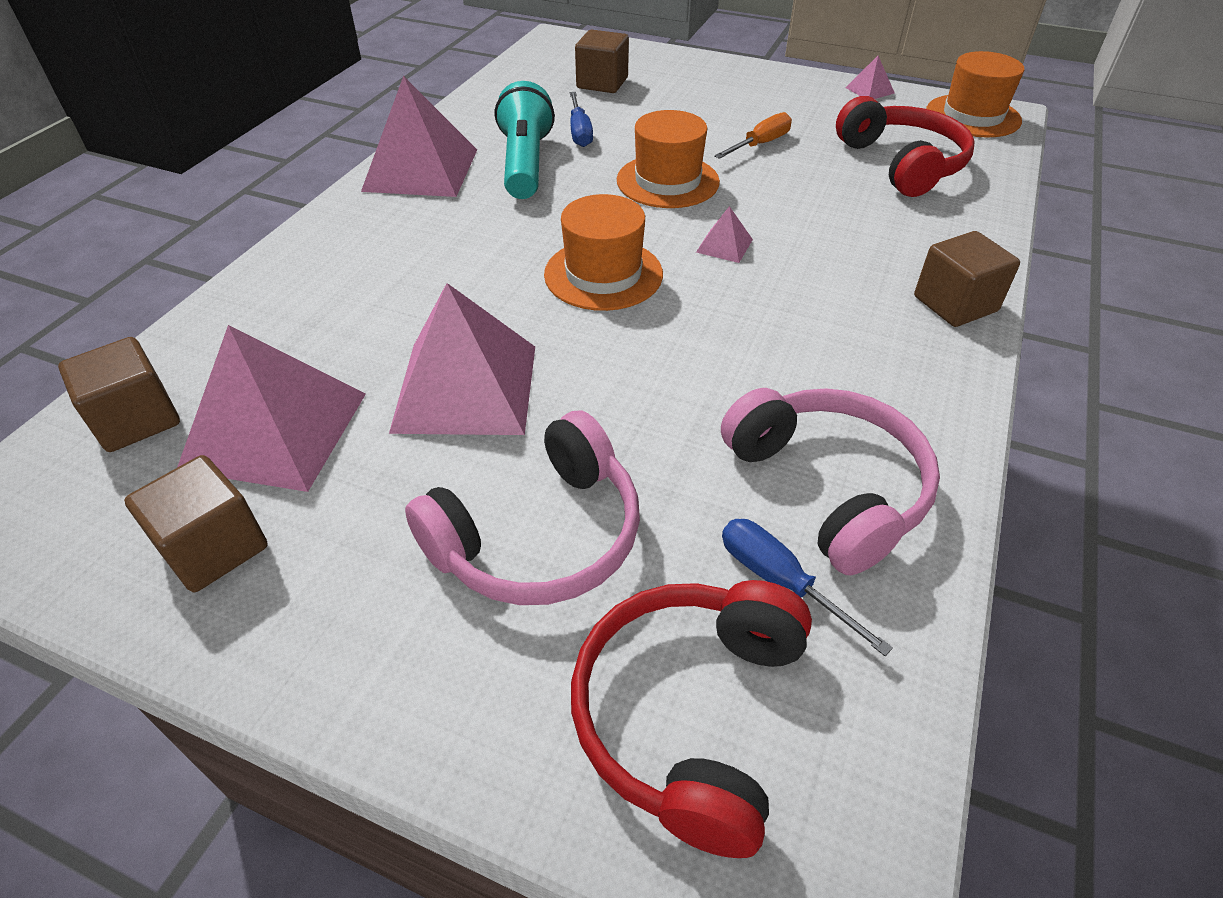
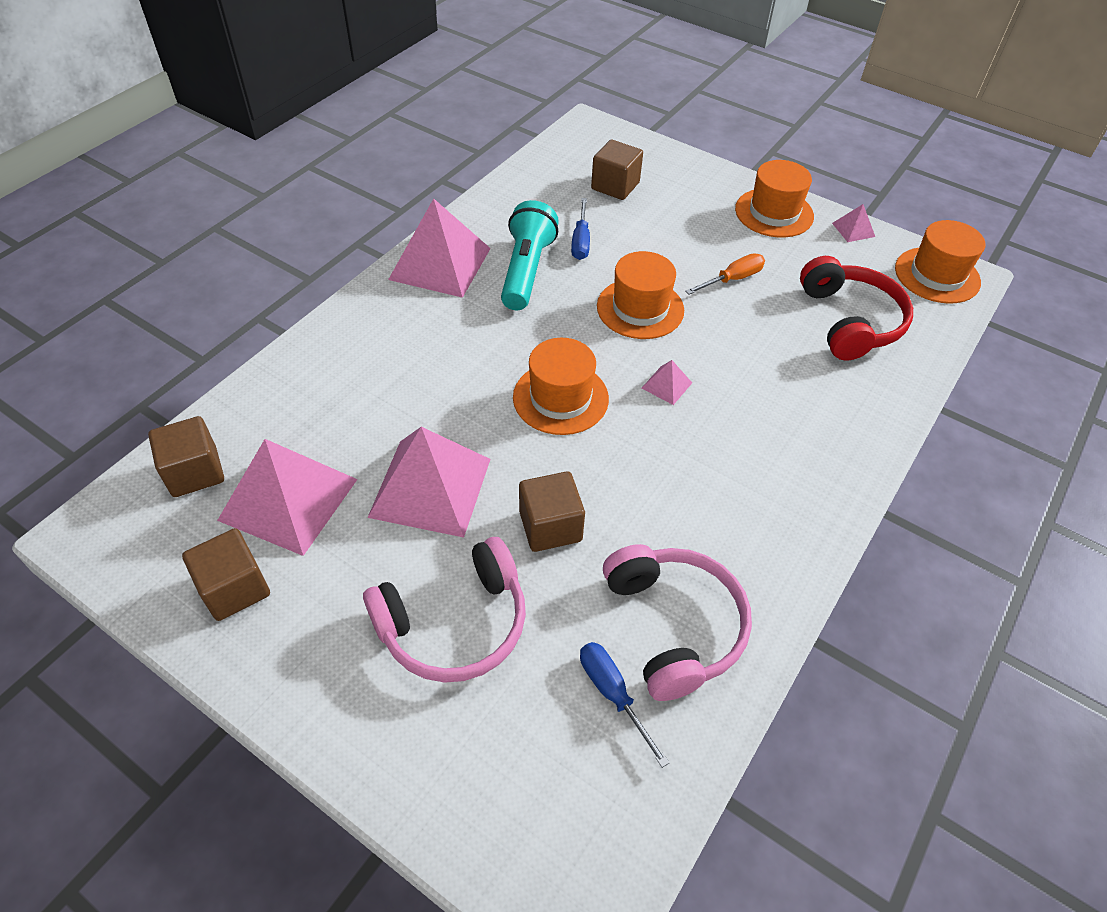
camera: 10 degrees right, 5 degrees up
red headphones [571,580,812,858] -> none
brown cube [914,231,1020,327] -> brown cube moved to [519,471,585,552]
none -> orange hat [735,160,814,237]

